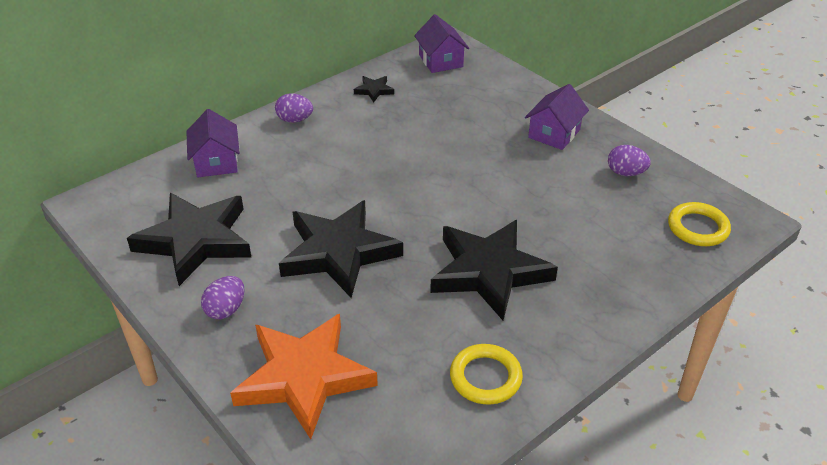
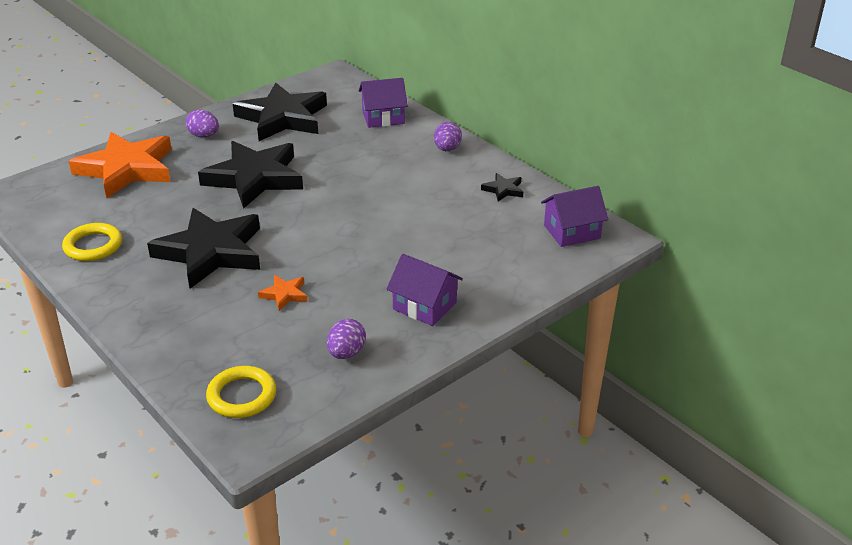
camera: 90 degrees right, 5 degrees down
none -> orange star [258,275,308,311]

